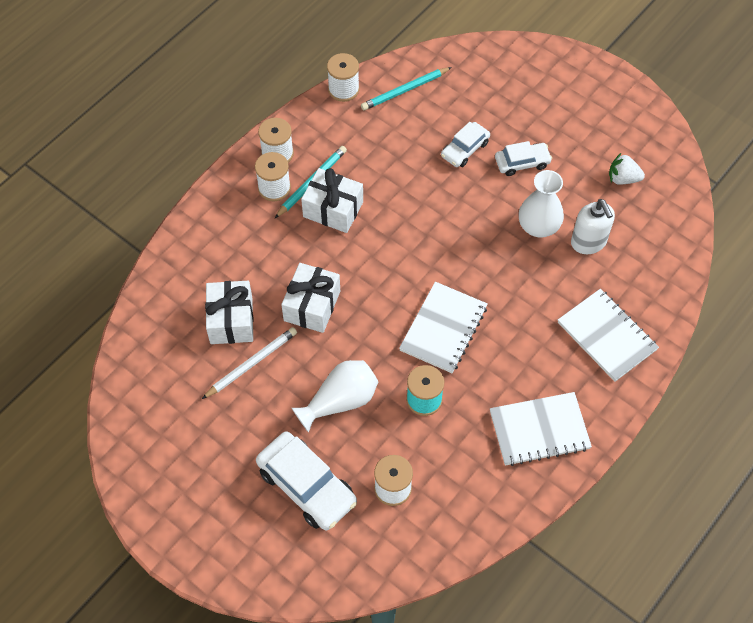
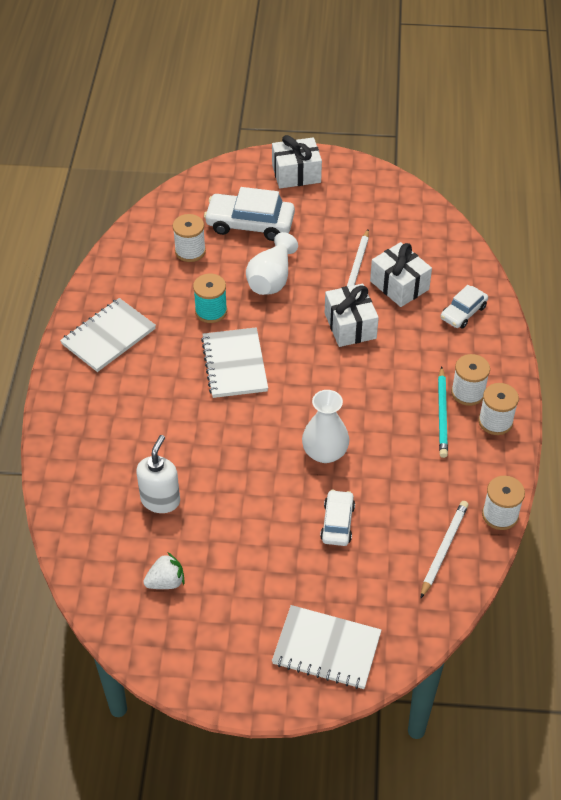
camera: 145 degrees right, 10 degrees down
white gift [301,168,363,233] -> white gift moved to [272,135,322,188]
turquoise pencil [361,67,452,110] -> white pencil [420,501,469,599]
white car [495,141,552,176] -> white car moved to [440,285,488,329]
white vase [519,170,564,238] -> white vase moved to [302,390,349,463]
white notebook [558,289,659,382] -> white notebook moved to [272,605,382,689]
white soap dispenser [571,199,615,254] -> white soap dispenser turned 75 degrees clockwise [136,435,180,513]

